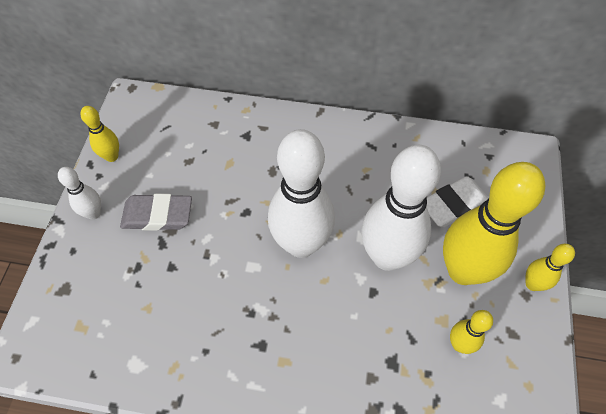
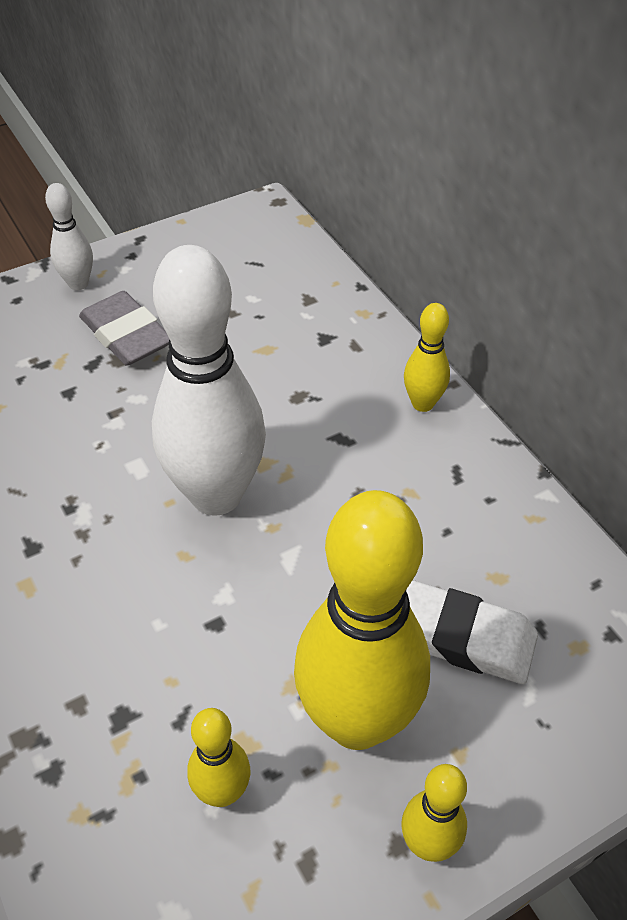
camera: 50 degrees right, 10 degrees down
yellow bowling pin [80,106,119,162] -> yellow bowling pin moved to [404,303,450,412]
white bowling pin [361,145,441,271] -> none

